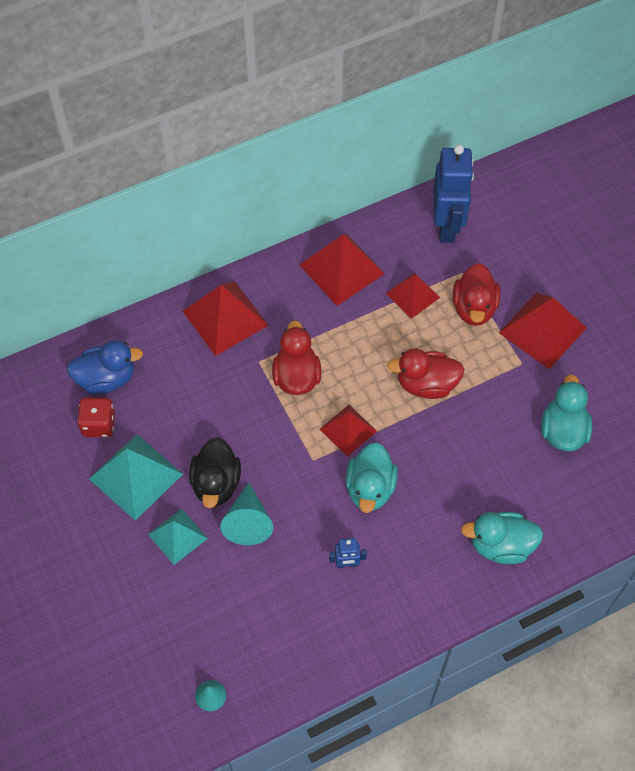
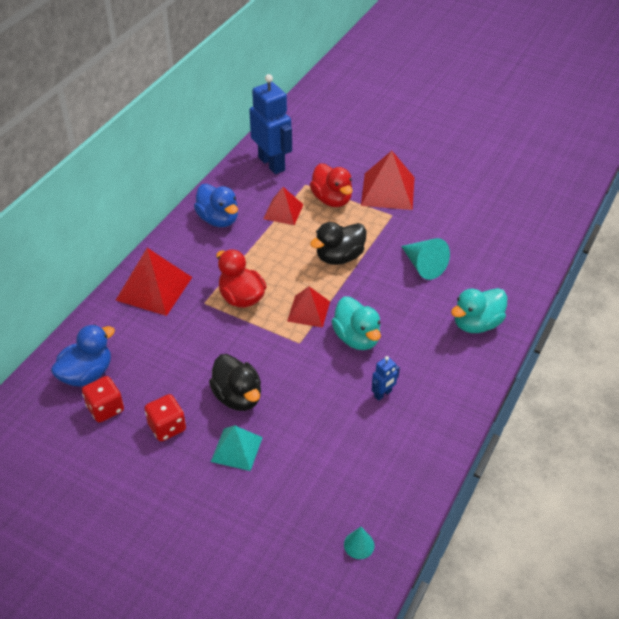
camera: 35 degrees left, 15 degrees down
turquoise pyramid [89,434,183,521] -> red dice [144,394,186,441]
turquoise cone [220,482,273,545] -> turquoise cone moved to [401,238,450,280]
red pyramid [300,234,385,306] -> blue duck [194,184,238,227]
red duck [387,348,465,399] -> black duck [310,222,367,265]
turquoise duck [541,375,592,451] -> none

